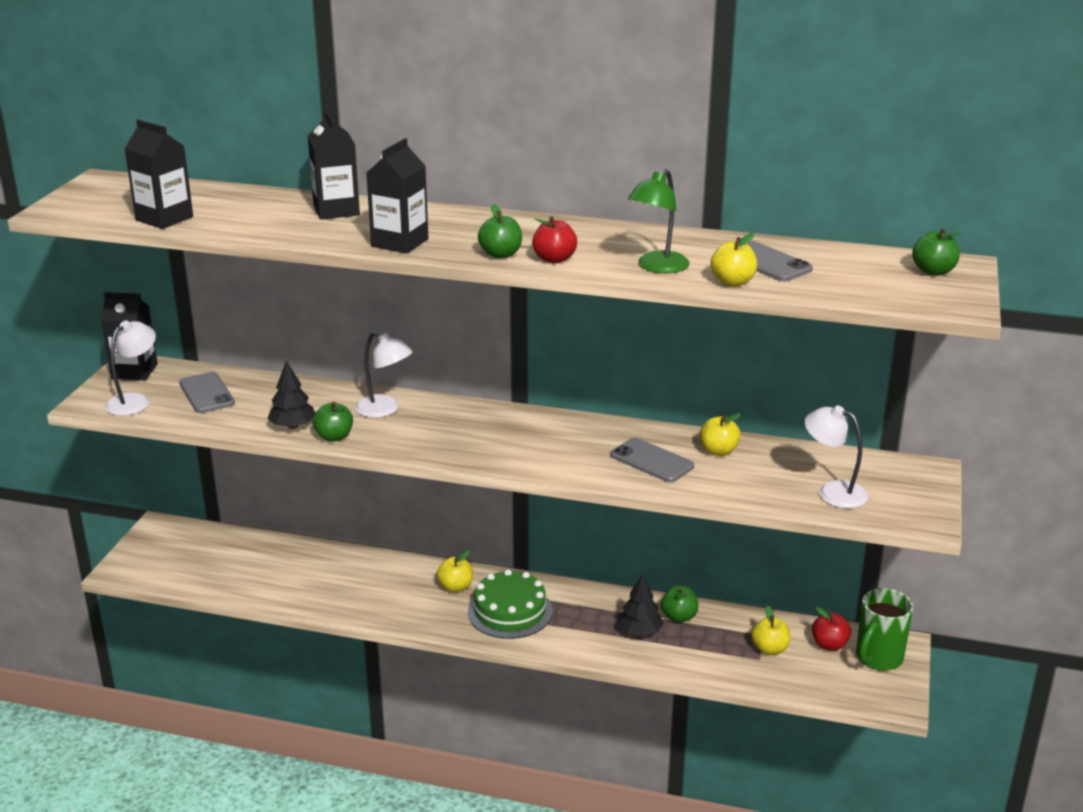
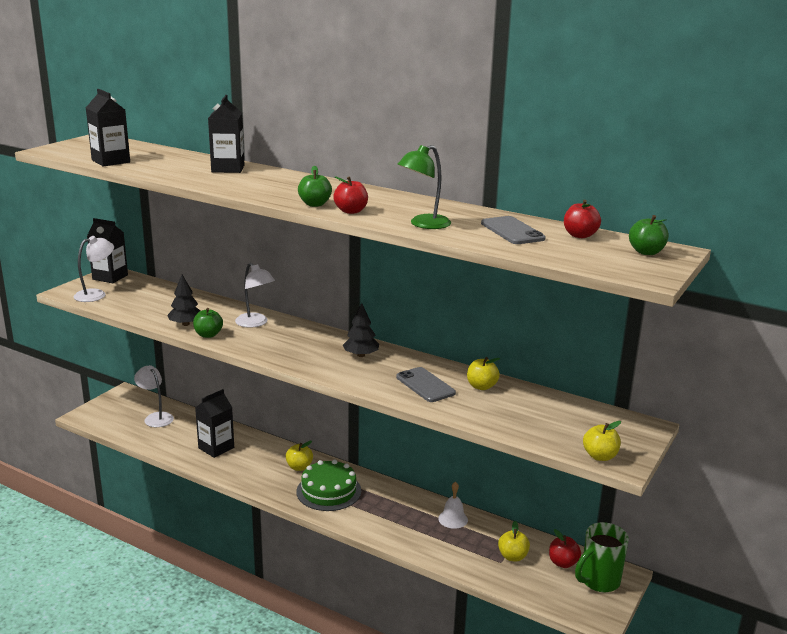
camera: 15 degrees right, 5 degrees down
grey phone [179,372,235,413] -> none
black carton [366,138,429,254] -> black carton moved to [195,389,234,458]
black tree [618,574,664,637] -> black tree moved to [343,303,379,357]
green apple [661,586,698,623] -> white bell [438,482,468,529]
yellow apple [710,233,757,286] -> yellow apple moved to [583,421,621,461]
white lamp [804,405,869,509] -> white lamp moved to [134,365,174,427]
none -> red apple [564,200,601,238]

